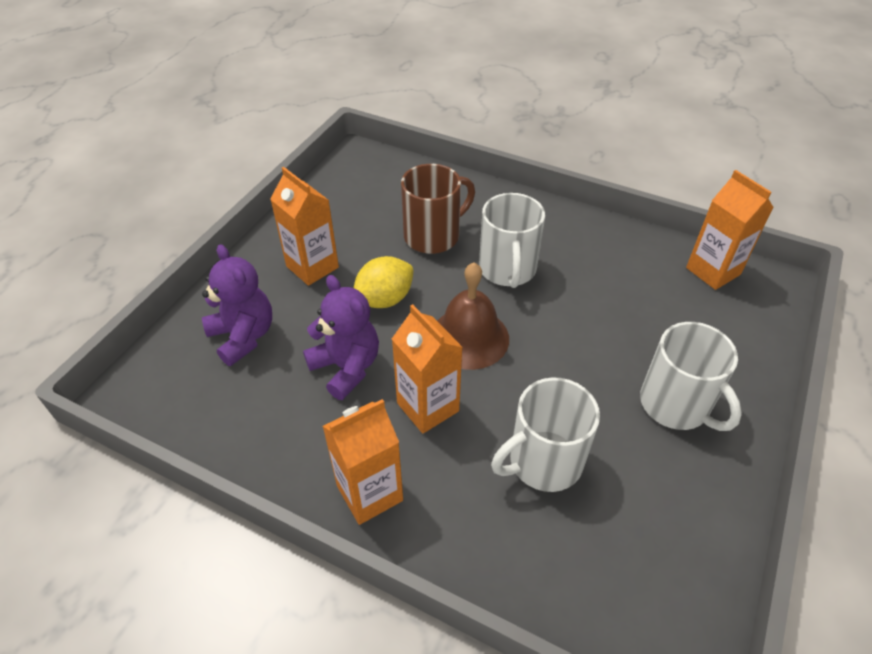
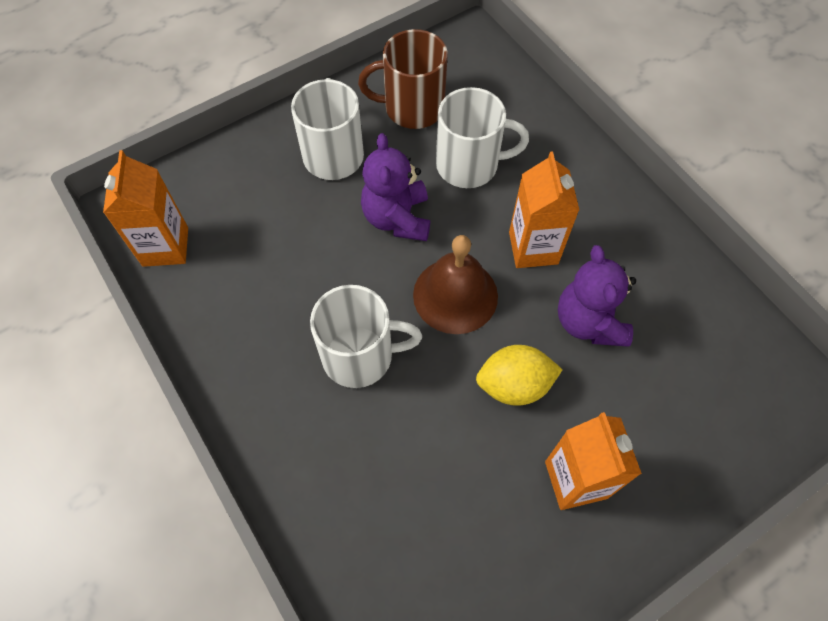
camera: 150 degrees left, 15 degrees up
purple teddy bear [202,244,272,366] -> purple teddy bear moved to [361,133,430,241]
orange carton [323,399,403,525] -> none
brown mug [401,164,475,254] -> brown mug moved to [358,29,448,129]
white mug [479,193,545,288] -> white mug turned 60 degrees clockwise [310,285,422,388]

